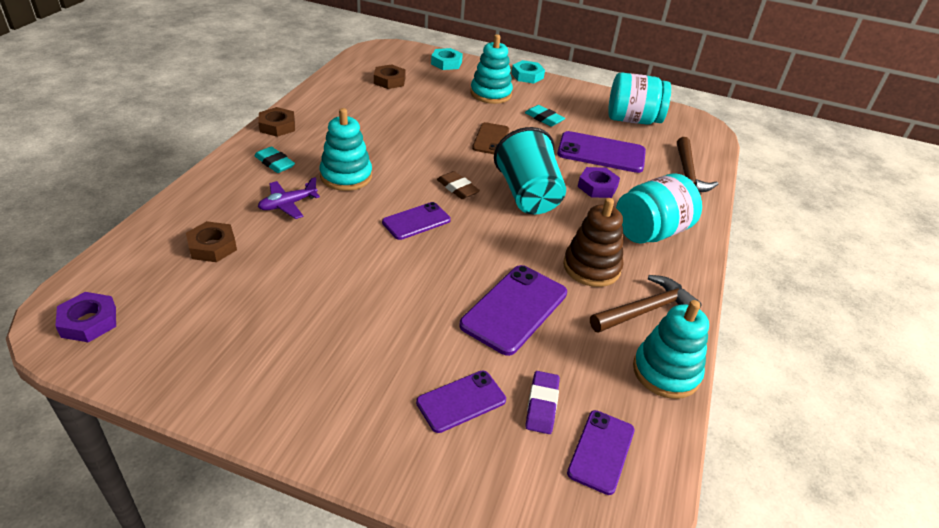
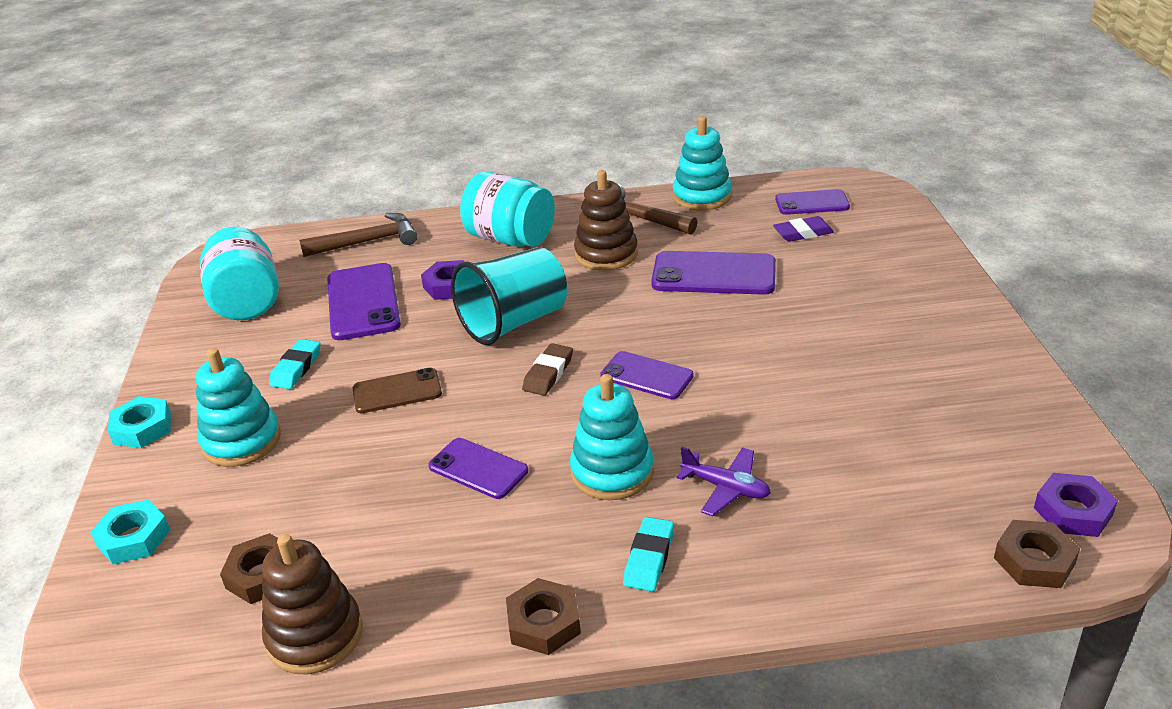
camera: 110 degrees left, 5 degrees down
brown nut [186,221,237,262] -> brown nut moved to [994,520,1080,588]
purple phone [416,370,506,433] -> purple phone moved to [428,438,528,499]
none -> brown stacking toy [262,534,362,674]

